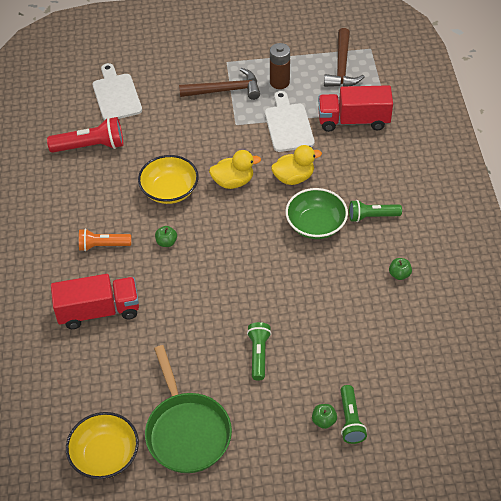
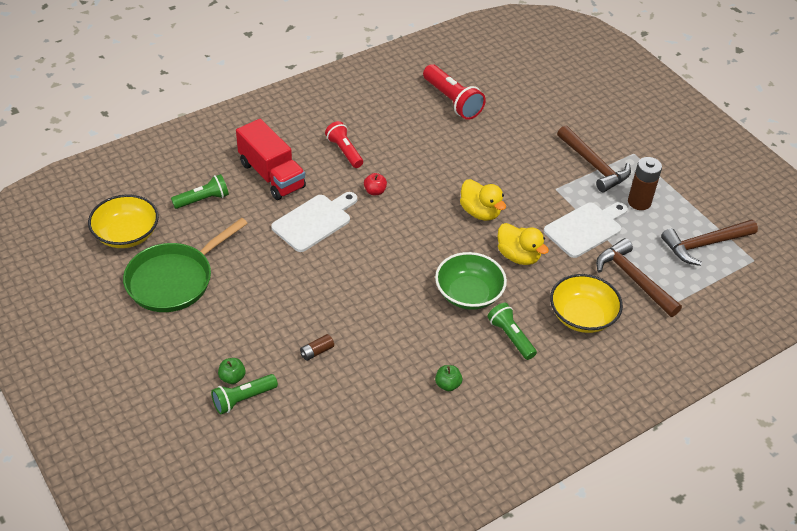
camera: 60 degrees right, 5 degrees down
orange flashlight [79,228,131,251] -> red flashlight [325,121,363,168]
white cutting board [93,63,142,120] -> white cutting board moved to [271,192,357,252]
yellow bowl [138,155,199,204] -> yellow bowl moved to [550,274,623,333]
green apple [155,226,177,247] -> red apple [364,173,387,195]
green flashlight [247,322,271,381] -> green flashlight moved to [171,174,229,209]
red truck [318,85,393,132] -> brown hammer [596,238,682,317]
none -> brown battery [300,334,334,361]

